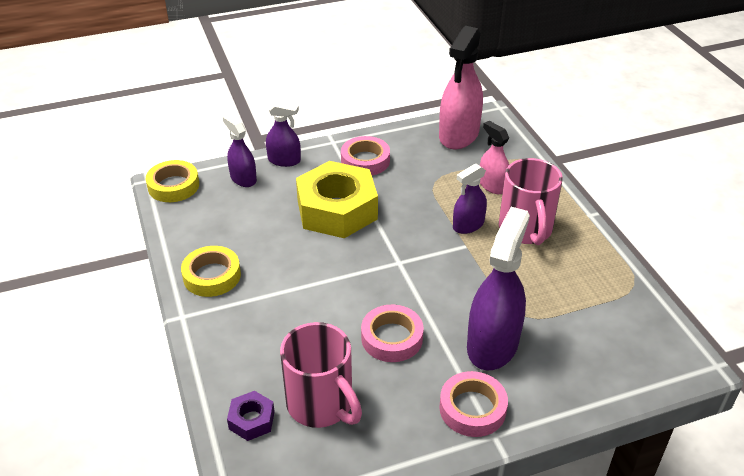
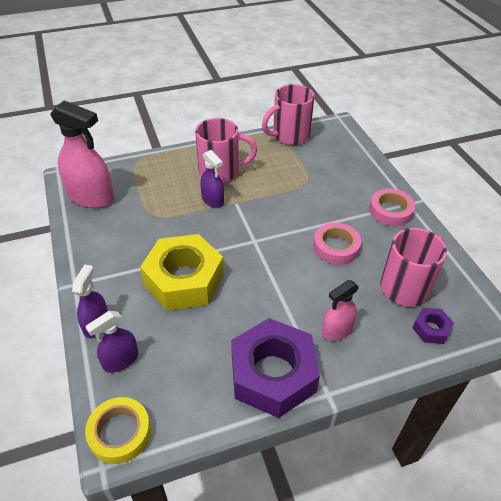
camera: 90 degrees left, 5 degrees up
yellow tape [181,246,241,297] -> purple nut [231,318,320,418]
pink tape [341,136,390,175] -> none
purple spray bottle [467,207,530,371] -> none
pink spray bottle [480,121,509,194] -> pink spray bottle moved to [322,280,359,341]
none -> pink mug [262,84,315,145]

